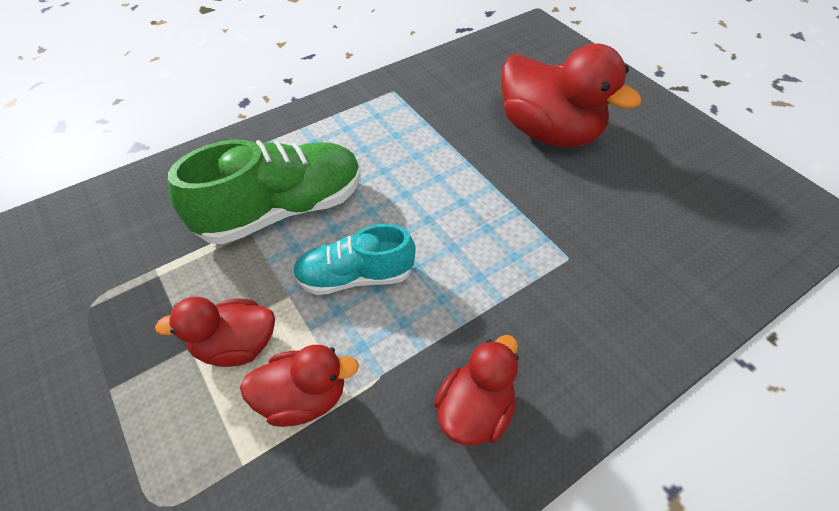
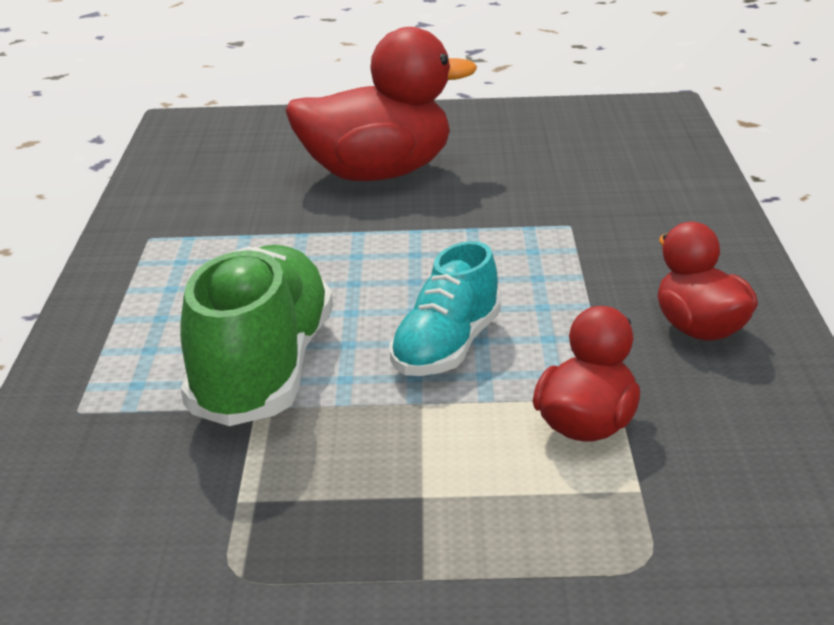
camera: 55 degrees left, 25 degrees down
red duck [155,297,275,367] -> none

